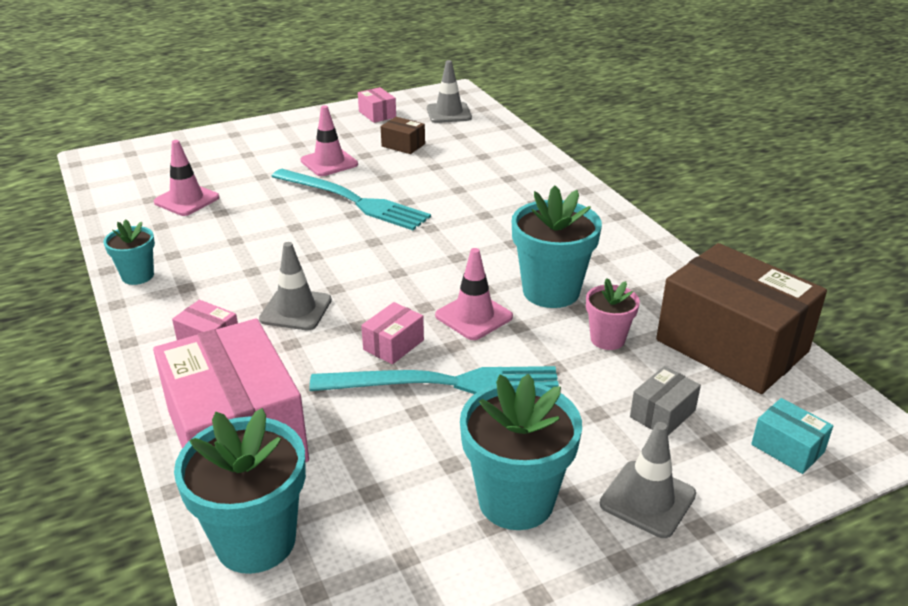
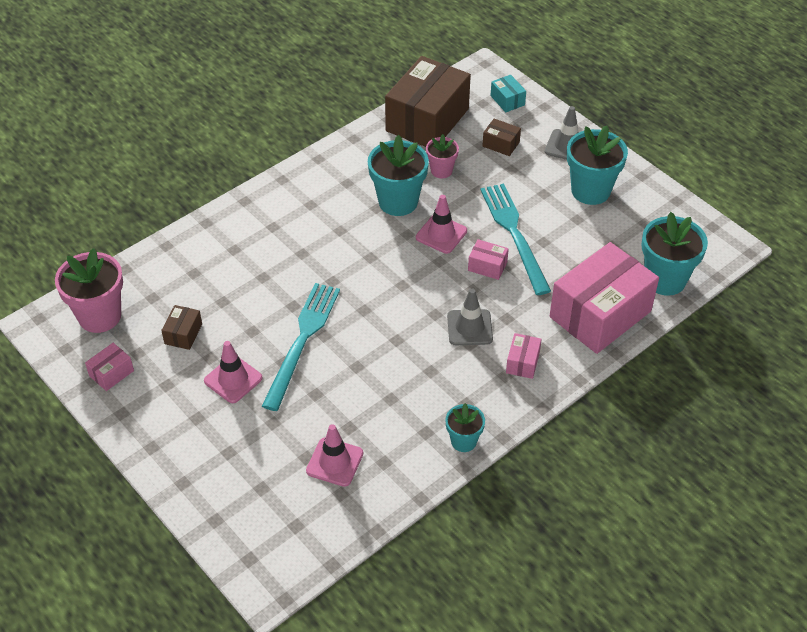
camera: 105 degrees left, 15 degrees up
grey traffic cone [427,60,472,123] -> pink flower pot [55,248,123,333]
grey box [630,366,701,435] -> brown box [483,119,521,156]
turquoise box [751,398,833,474] -> turquoise box turned 60 degrees counterclockwise [490,75,526,112]

